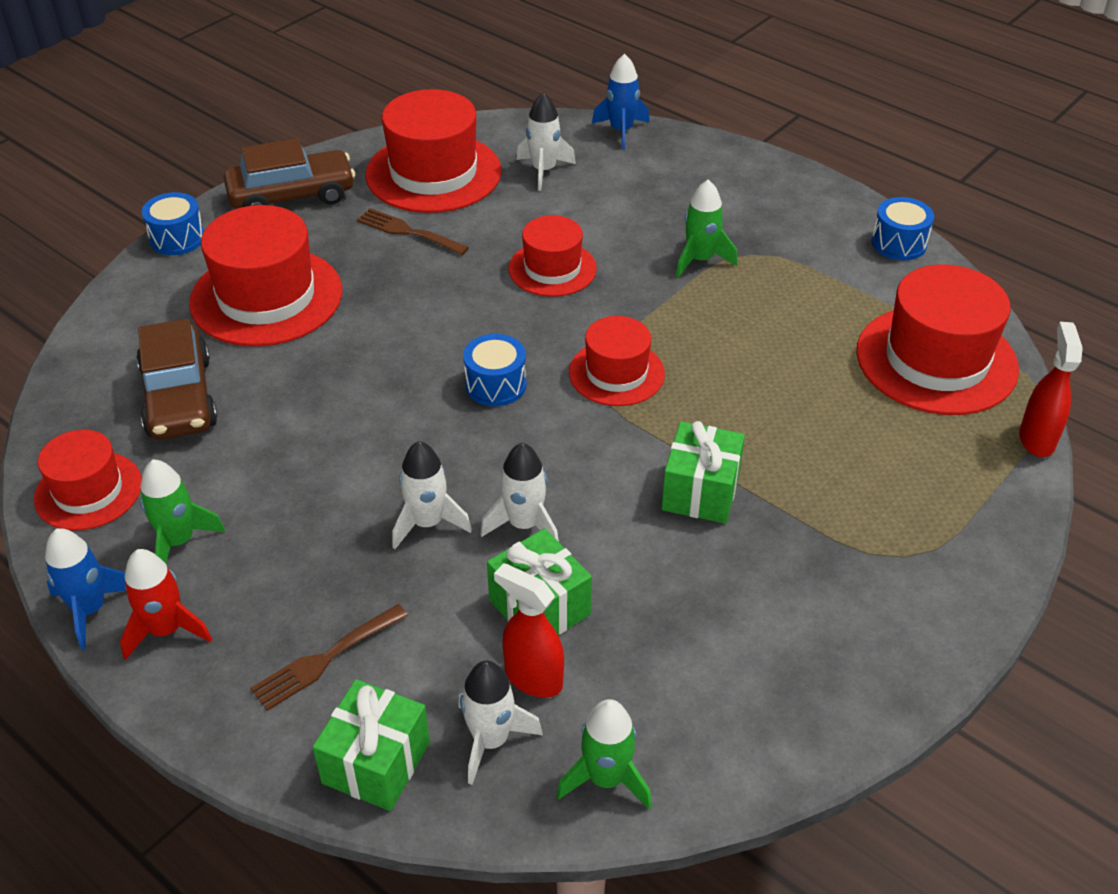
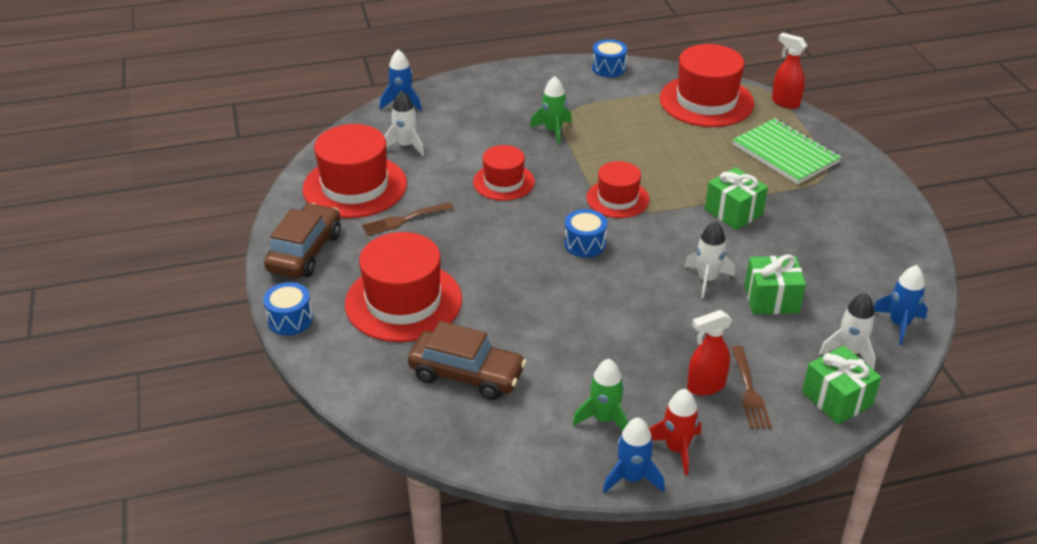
camera: 55 degrees left, 5 degrees down
red hat [34,430,142,530] -> none
white rocket [392,441,472,549] -> none
red spray bottle [494,563,564,698] -> red spray bottle moved to [687,310,732,396]
green rocket [557,699,652,809] -> blue rocket [874,265,928,345]
none -> green notebook [733,118,841,184]

